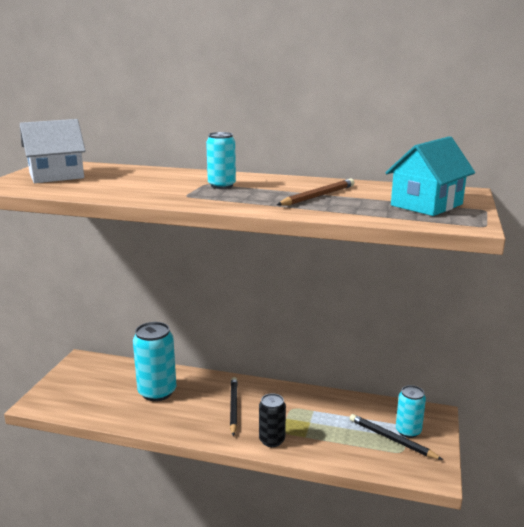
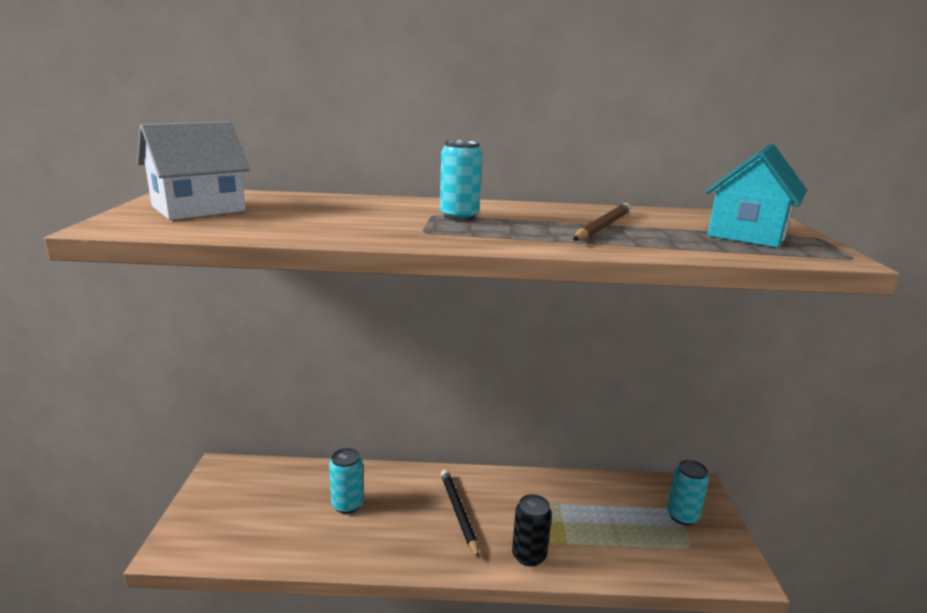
camera: 15 degrees left, 0 degrees up
turquoise can [133,322,176,401] -> turquoise can [329,448,364,514], size x0.60
black pencil [350,414,443,460] -> none

